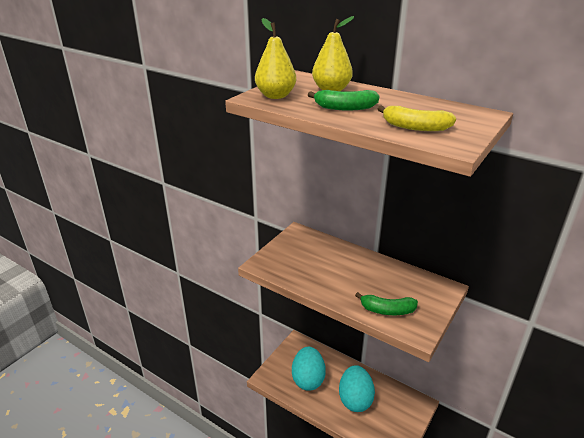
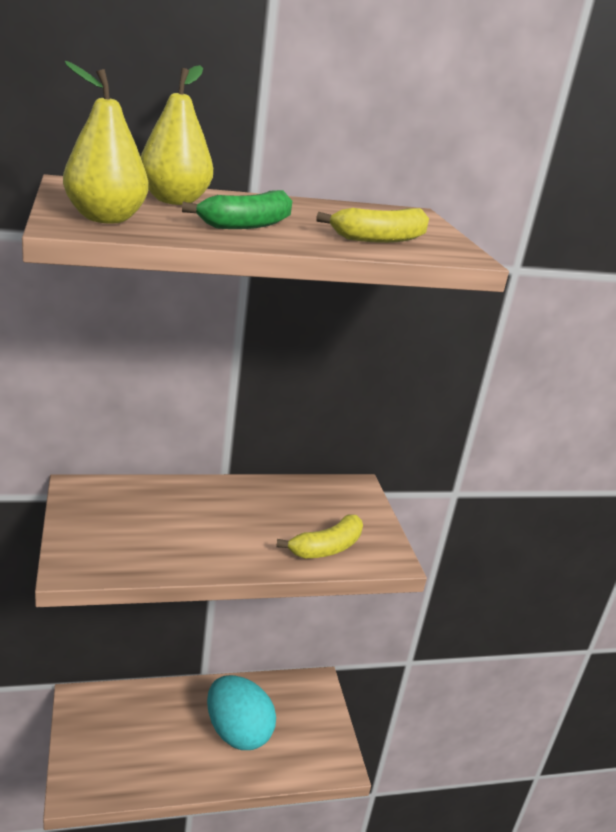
camera: 50 degrees left, 5 degrees down
turquoise egg [292,347,326,391] -> none
green banana [355,292,418,315] -> yellow banana [276,514,363,558]

